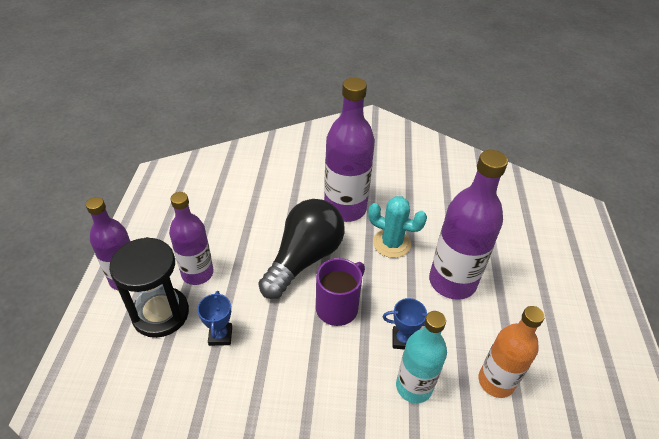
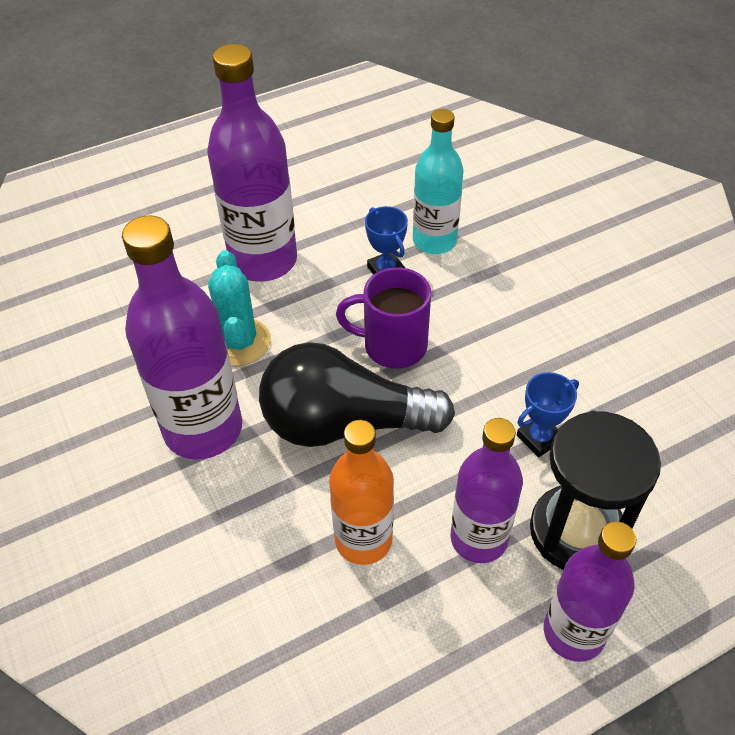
camera: 120 degrees left, 5 degrees up
orange bottle [478,306,545,398] -> orange bottle moved to [329,420,394,565]

